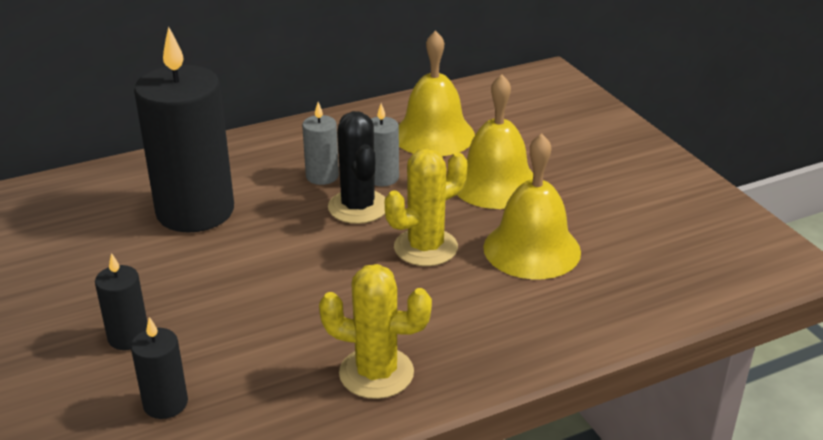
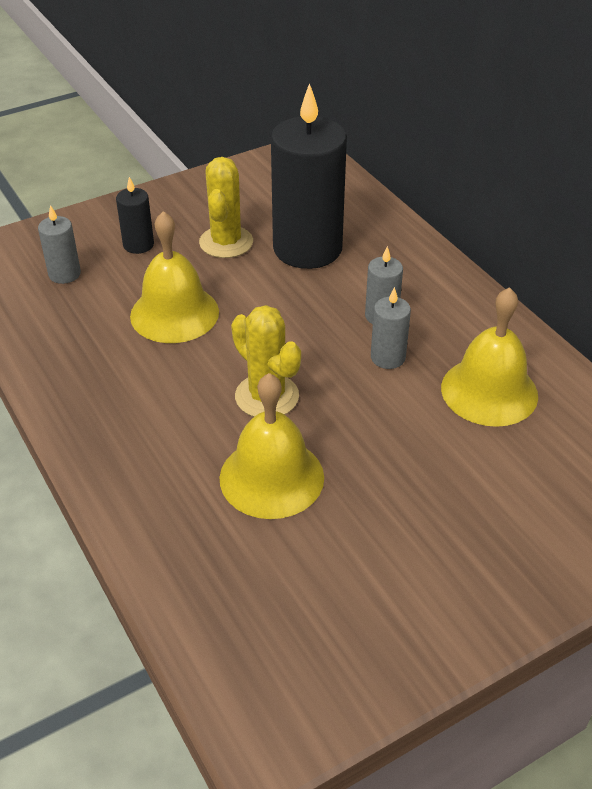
camera: 85 degrees right, 10 degrees up
black candle [131,317,188,419] -> grey candle [38,205,81,284]
yellow cactus [319,264,432,399] -> yellow cactus moved to [199,157,253,258]
black cactus [328,111,385,224] -> none
yellow bell [457,74,533,209] -> yellow bell moved to [130,211,219,343]

